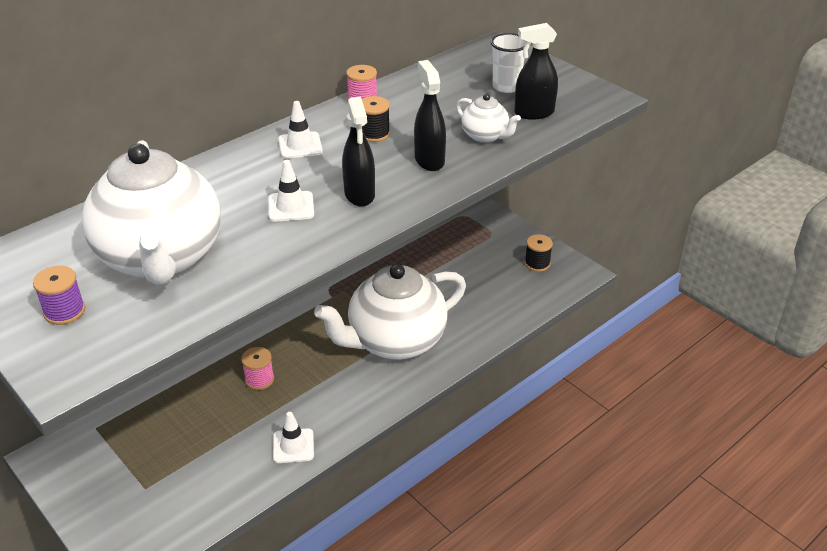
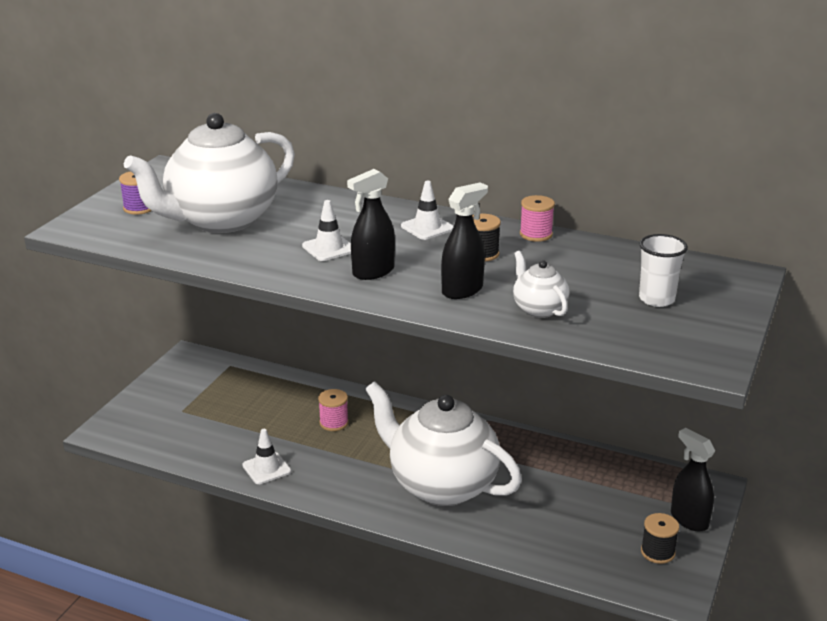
camera: 65 degrees right, 10 degrees down
white teapot [456,94,521,143] -> white teapot turned 135 degrees clockwise [513,251,569,318]
black spray bottle [514,23,558,120] -> black spray bottle moved to [671,428,715,532]

